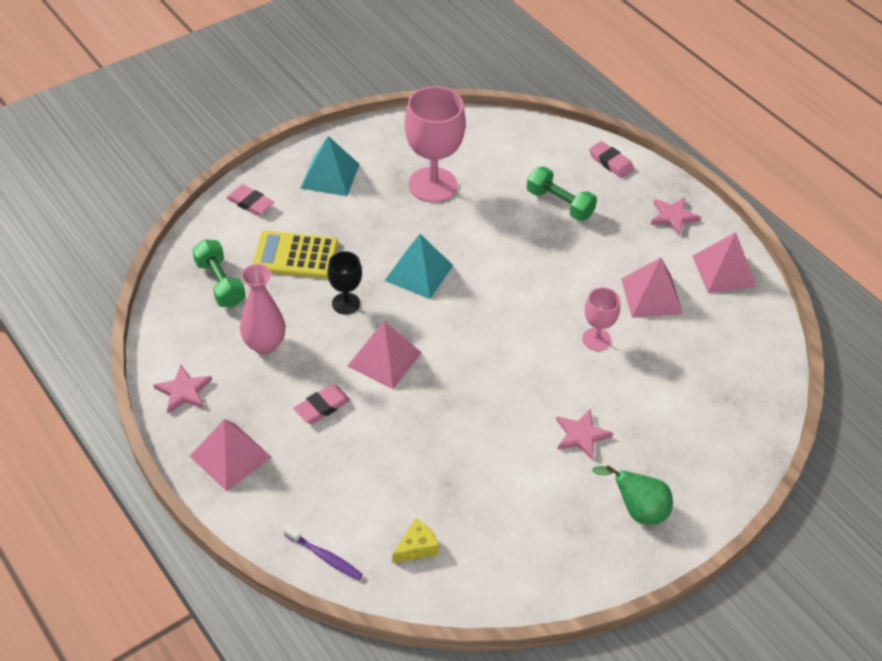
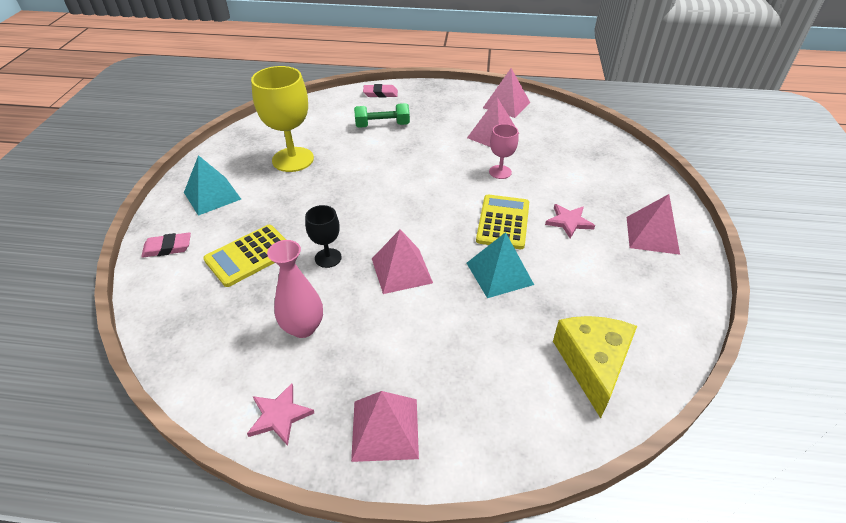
camera: 45 degrees left, 5 degrees down
green dumbbell [192,239,245,307] -> none
purple toothbrush [283,525,363,580] -> none
pink eraser [293,385,350,424] -> none
turquoise pyramid [384,234,453,299] -> turquoise pyramid moved to [467,232,534,298]
yellow cheese [392,518,439,563] -> yellow cheese [553,316,637,418], size x2.04
pink goblet [405,86,466,202] -> yellow goblet [251,66,314,172]
green pear [592,465,673,525] -> pink pyramid [627,194,680,255]
pink star [651,197,701,236] -> none
none -> yellow calculator [476,194,529,249]

